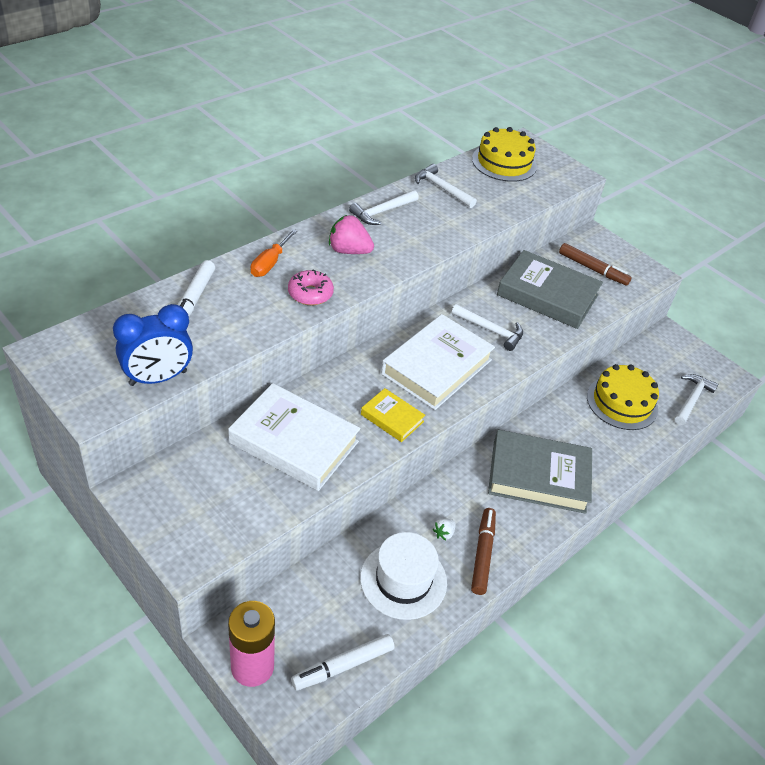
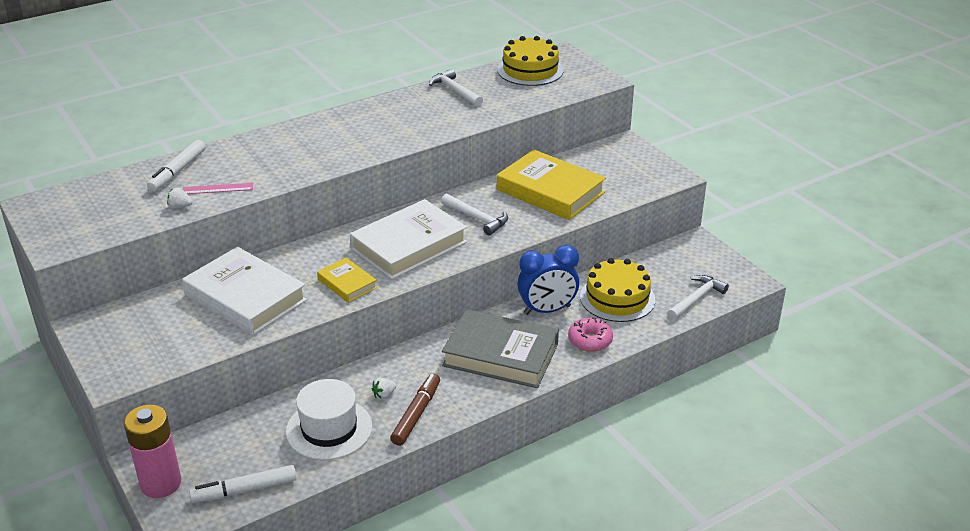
camera: 15 degrees right, 10 degrees down
blue clock [113,304,193,386] -> blue clock moved to [517,245,579,315]
orange screwdriver [251,229,297,277] -> none
pink donut [288,269,334,305] -> pink donut moved to [568,317,613,352]
pink strawberry [329,215,374,254] -> none
white hammer [349,190,419,225] -> none
grey book [497,250,603,329] -> yellow book [497,150,606,220]
brown marker [559,243,632,286] -> none
none -> white strawberry [167,188,192,208]
none -> pink ruler [183,183,253,194]

